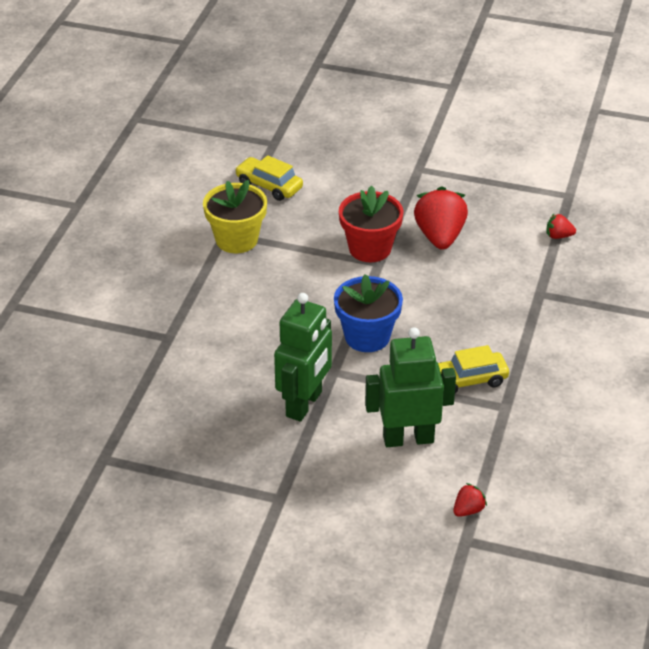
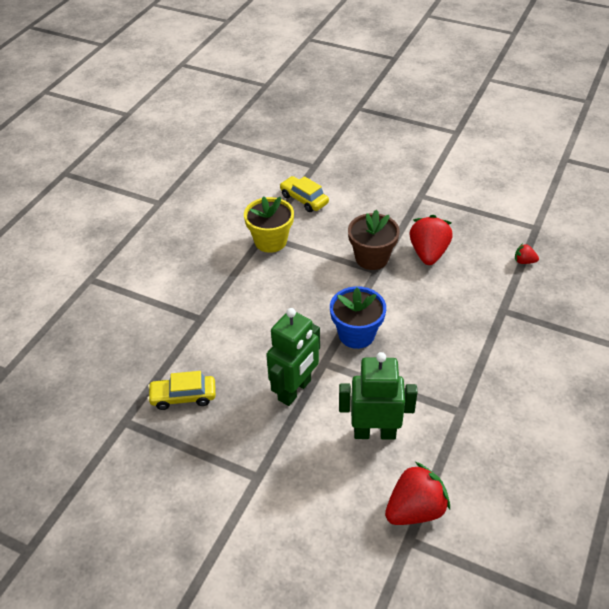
camera: 10 degrees right, 5 degrees up
red flower pot [339,185,403,262] -> brown flower pot [348,210,400,270]
yellow car [438,345,509,394] -> yellow car moved to [147,371,216,410]
red strawberry [453,483,487,517] -> red strawberry [385,462,450,525], size x2.12

